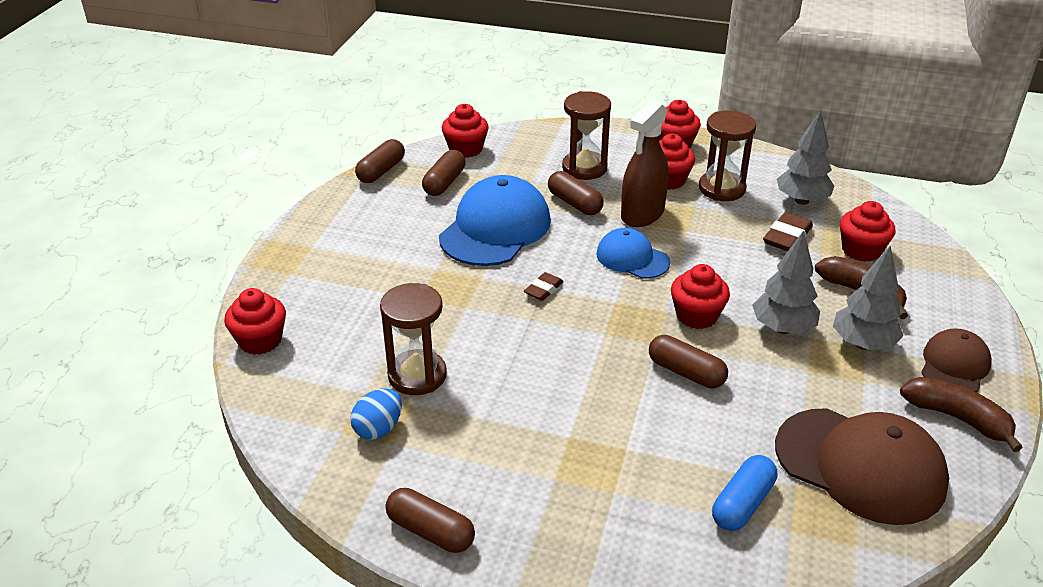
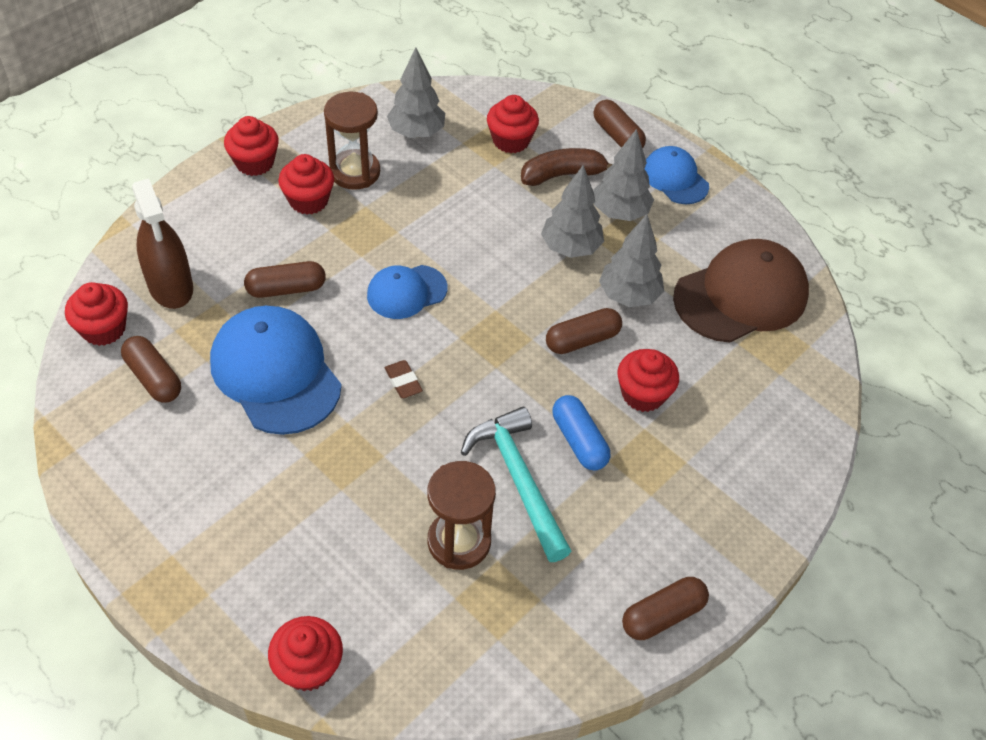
camera: 65 degrees left, 15 degrees up
blue egg [350,388,402,440] -> none
brown capsule [355,139,405,183] -> brown capsule moved to [594,100,646,148]
brown hourglass [562,91,611,180] -> none
brown spray bottle [621,101,669,227] -> brown spray bottle moved to [132,178,193,309]
red cupcake [671,264,730,329] -> red cupcake moved to [617,349,679,412]
blue capsule [712,455,777,531] -> blue capsule moved to [552,395,610,471]
brown eraser [763,212,813,251] -> none
brown banana [900,377,1023,452] -> none
brown cap [921,328,992,392] -> blue cap [644,146,709,204]
none -> turquoise hammer [461,407,571,562]
none -> grey tree [599,215,664,307]

